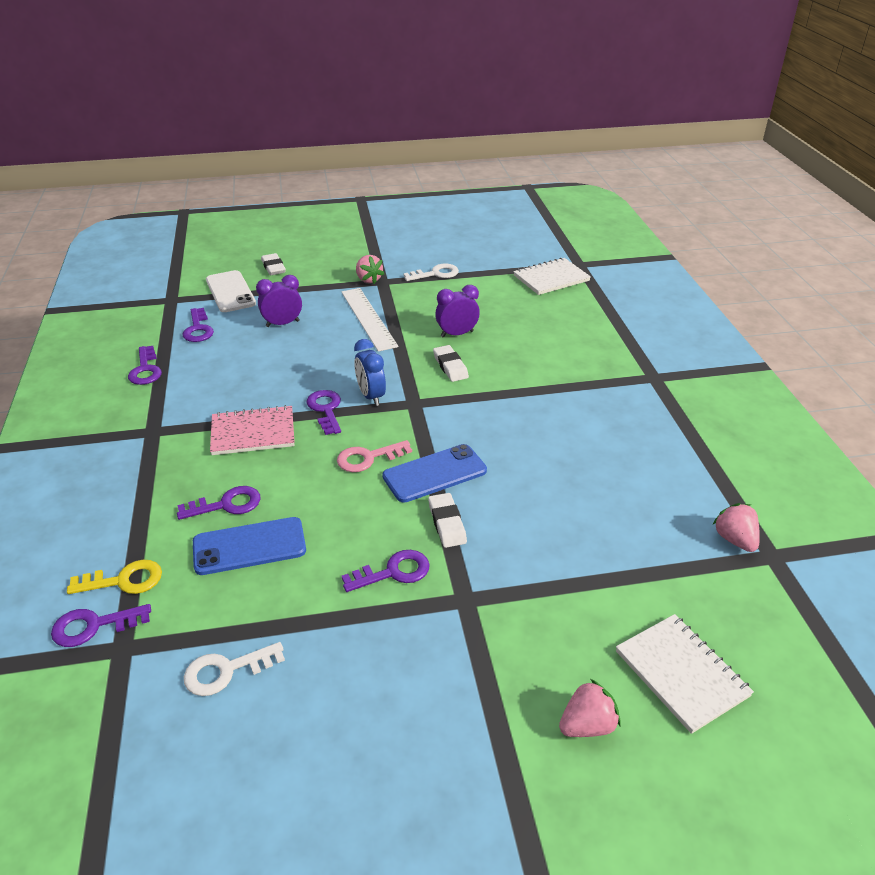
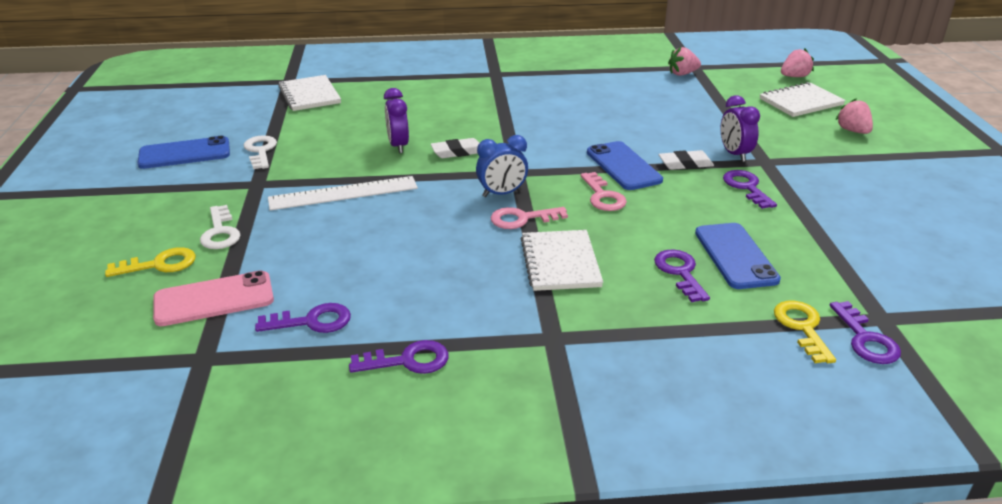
camera: 85 degrees left, 5 degrees down
white key [184,642,285,696] -> white key moved to [200,205,240,249]
white phone [206,270,256,312] -> pink phone [153,270,274,326]
pink notebook [210,405,295,455] -> white notebook [521,230,603,291]
purple clock [256,275,302,327] -> purple clock moved to [721,95,760,162]
white eraser [261,253,286,275] -> yellow key [105,247,196,277]
purple key [306,390,341,435] -> pink key [491,207,568,229]
pink strawberry [356,255,384,284] -> pink strawberry moved to [781,48,814,77]
none -> blue phone [137,136,230,169]

